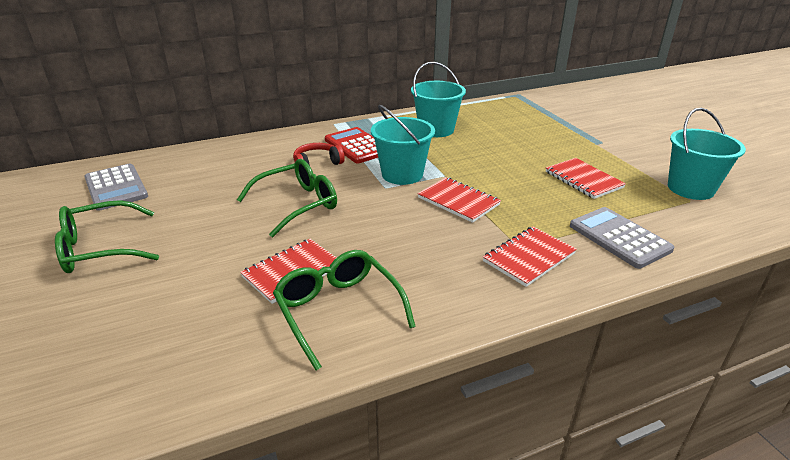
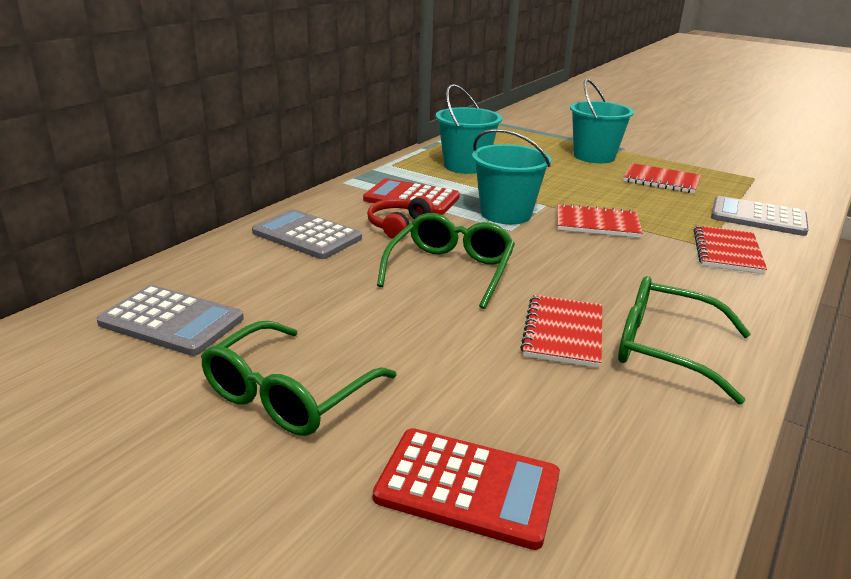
camera: 35 degrees left, 5 degrees down
turquoise bucket [668,108,746,200] -> turquoise bucket moved to [570,79,634,163]
none -> grey calculator [252,209,362,259]
none -> red calculator [373,428,560,550]

